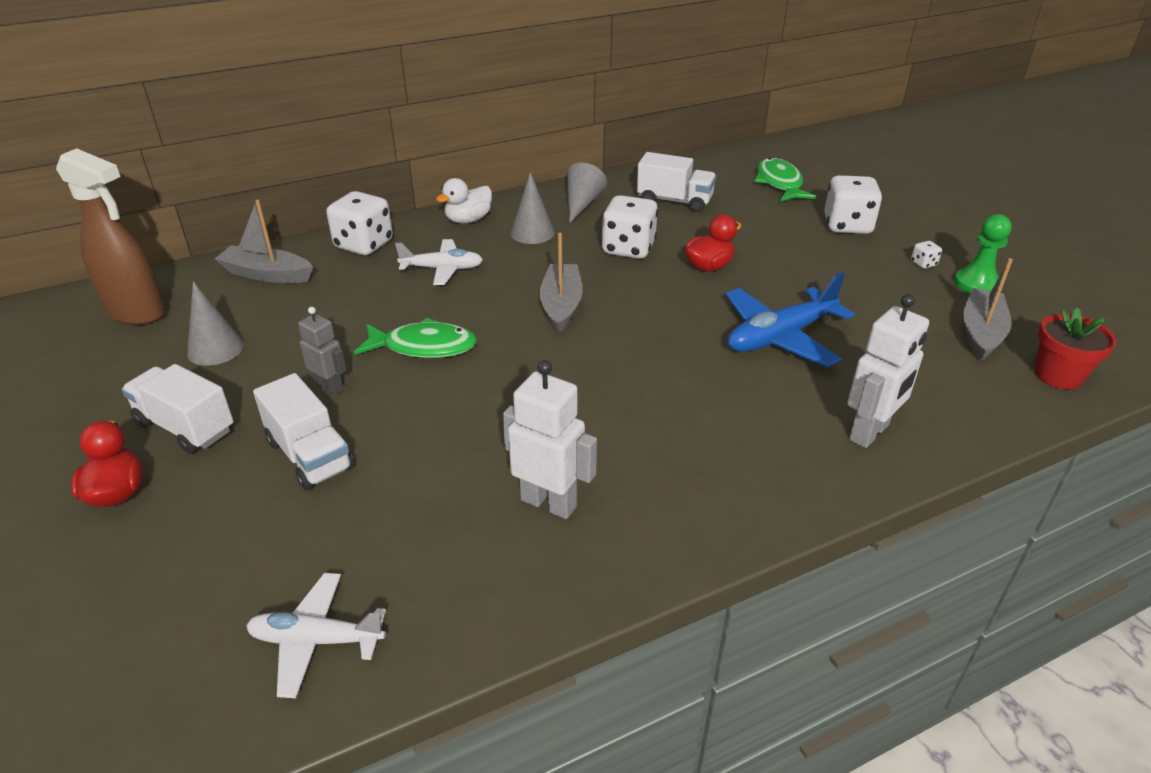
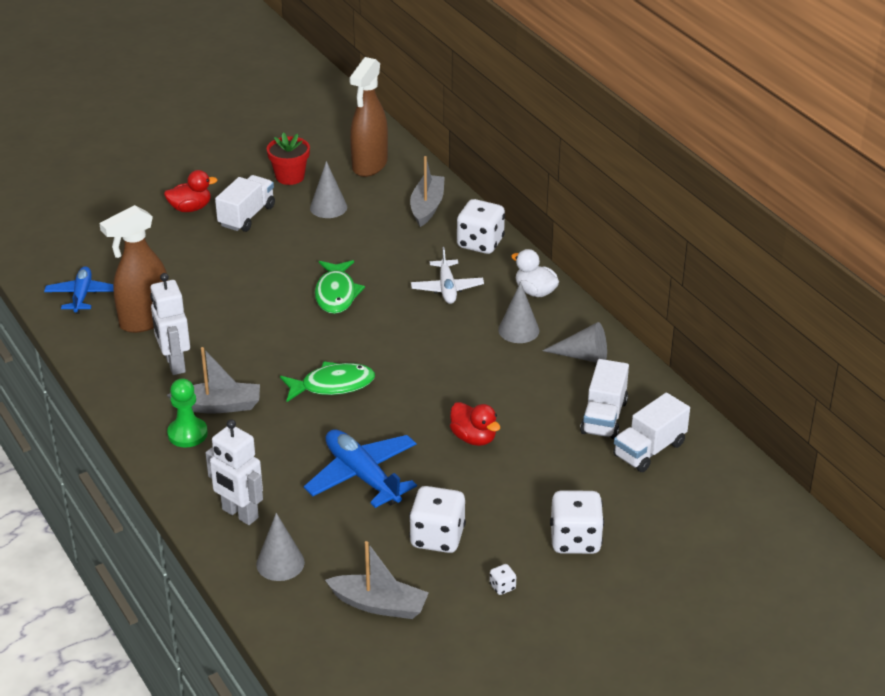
camera: 85 degrees right, 0 degrees up
white plane [246,573,386,698] -> blue plane [44,266,114,314]
white truck [253,373,354,490] -> white truck moved to [613,393,690,472]
grey robot [298,307,347,395] -> none
white robot [503,360,597,519] -> white robot turned 135 degrees clockwise [150,273,190,375]
grey boat [539,233,583,333] -> grey boat moved to [167,347,260,413]
white dice [602,195,658,259] -> white dice moved to [409,486,466,553]
green fish [754,158,817,202] -> green fish moved to [280,361,375,402]
green pawn [954,214,1012,294] -> green pawn moved to [167,378,208,448]
red flower pot [1035,308,1116,390] -> red flower pot moved to [267,133,310,185]
none -> brown spray bottle [99,205,168,333]
none -> grey cone [256,513,305,581]

